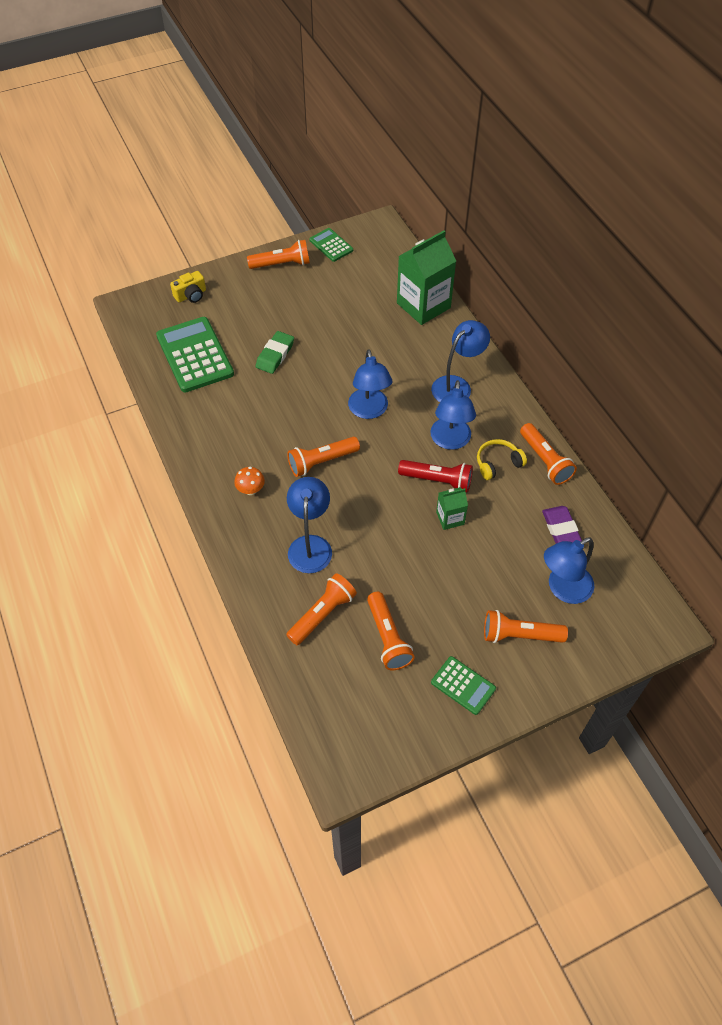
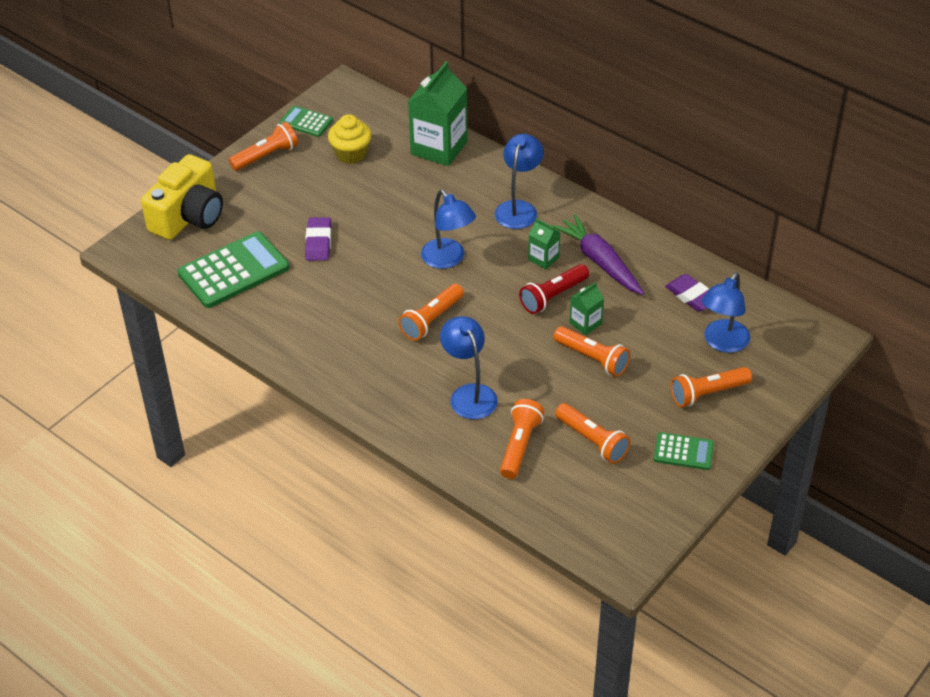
camera: 25 degrees left, 10 degrees down
green calculator [156,317,234,393] -> green calculator turned 105 degrees clockwise [177,231,289,308]
yellow camera [170,271,206,303] -> yellow camera [141,154,223,240], size x2.13
orange mushroom [234,467,265,495] -> none
green eraser [256,331,294,374] -> purple eraser [305,217,331,261]
red flashlight [398,460,473,493] -> red flashlight turned 150 degrees clockwise [519,264,589,314]
blue lamp [430,380,476,450] -> green carton [528,218,560,269]
yellow headphones [477,439,527,480] -> purple carrot [552,214,644,295]
orange flashlight [520,423,577,485] -> orange flashlight moved to [554,326,631,377]
none -> yellow cupcake [328,114,371,164]

